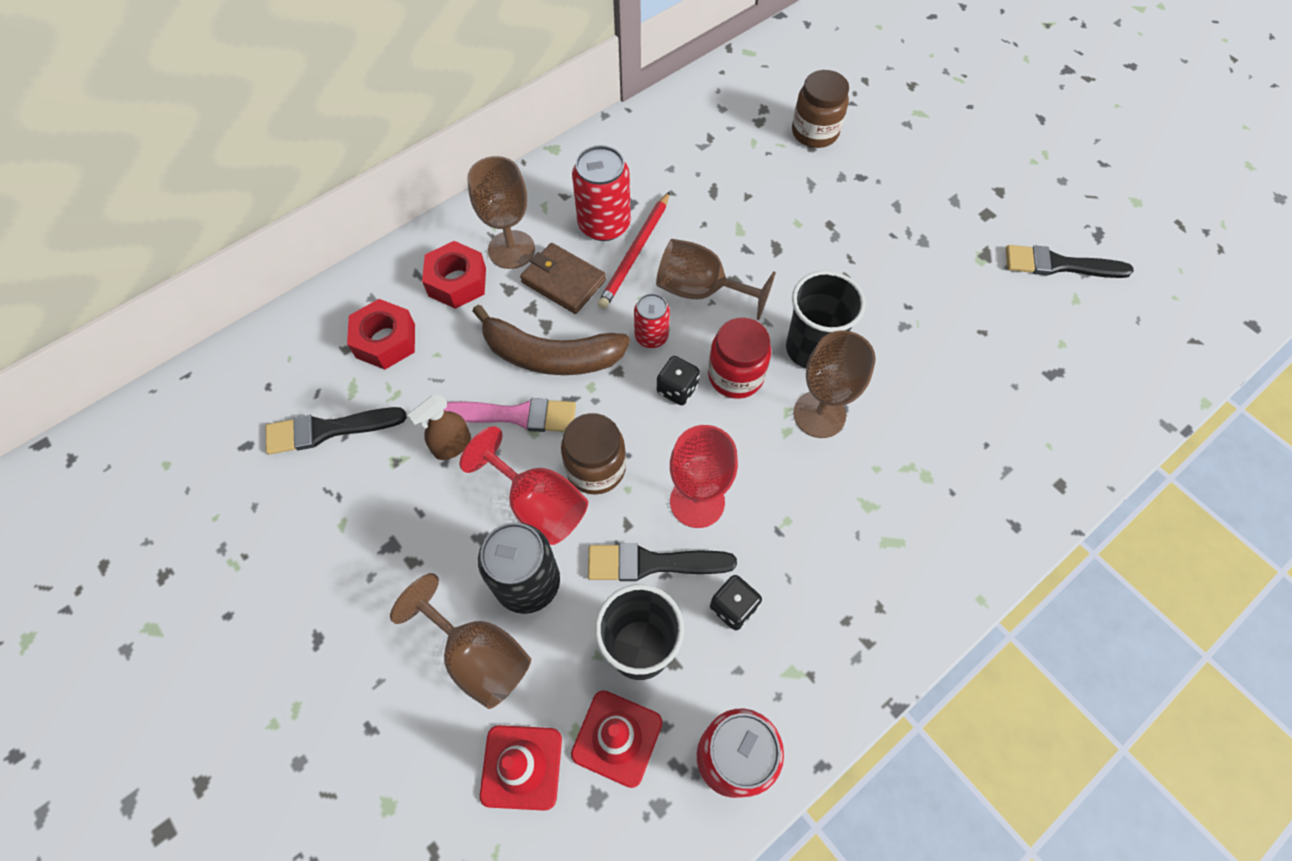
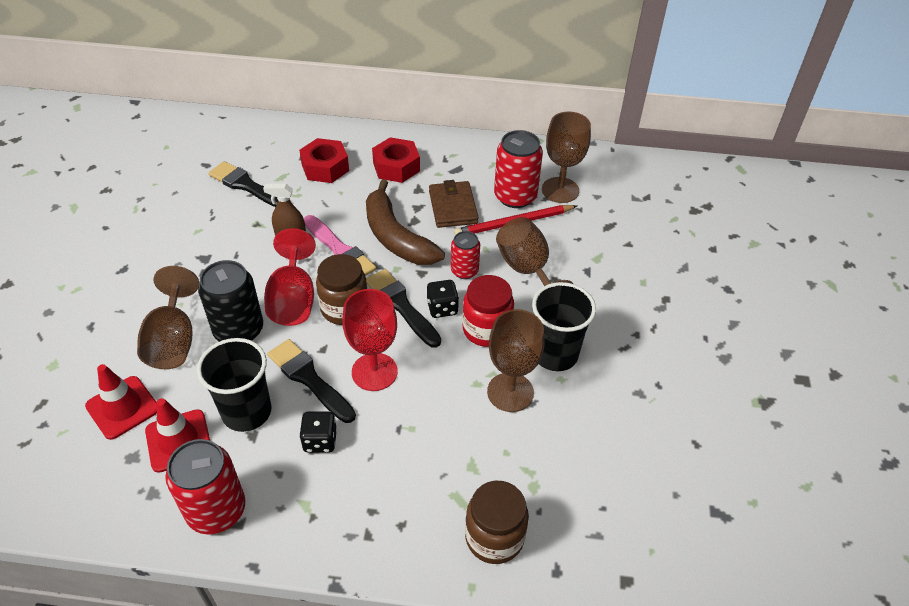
camera: 45 degrees right, 15 degrees down
brown goblet [467,156,535,269] -> brown goblet moved to [542,112,591,203]
brown jar [792,70,849,148] -> brown jar moved to [465,481,529,564]
black brush [1006,245,1134,278] -> black brush moved to [366,269,441,348]

